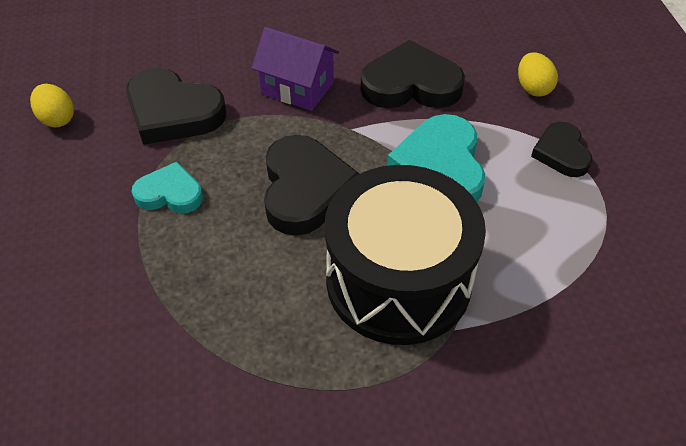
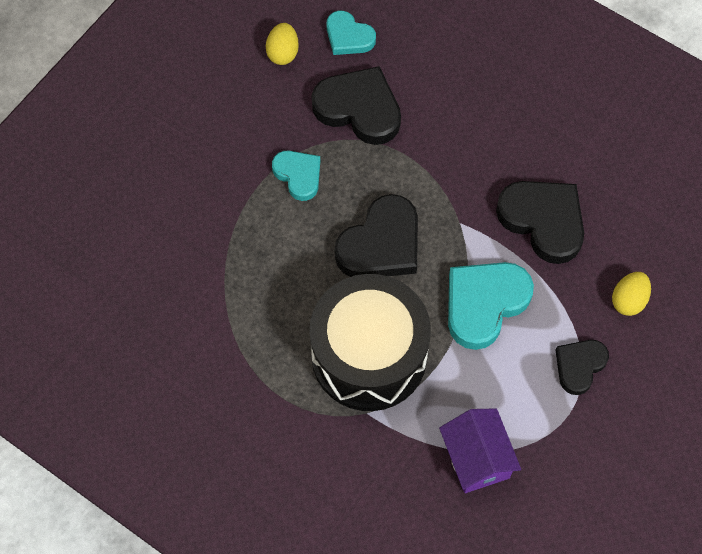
camera: 45 degrees right, 15 degrees up
black heart [126,68,226,145] -> black heart turned 135 degrees clockwise [312,66,401,145]
purple house [252,27,339,111] -> purple house moved to [439,408,521,493]
none -> turquoise heart [327,11,376,55]

